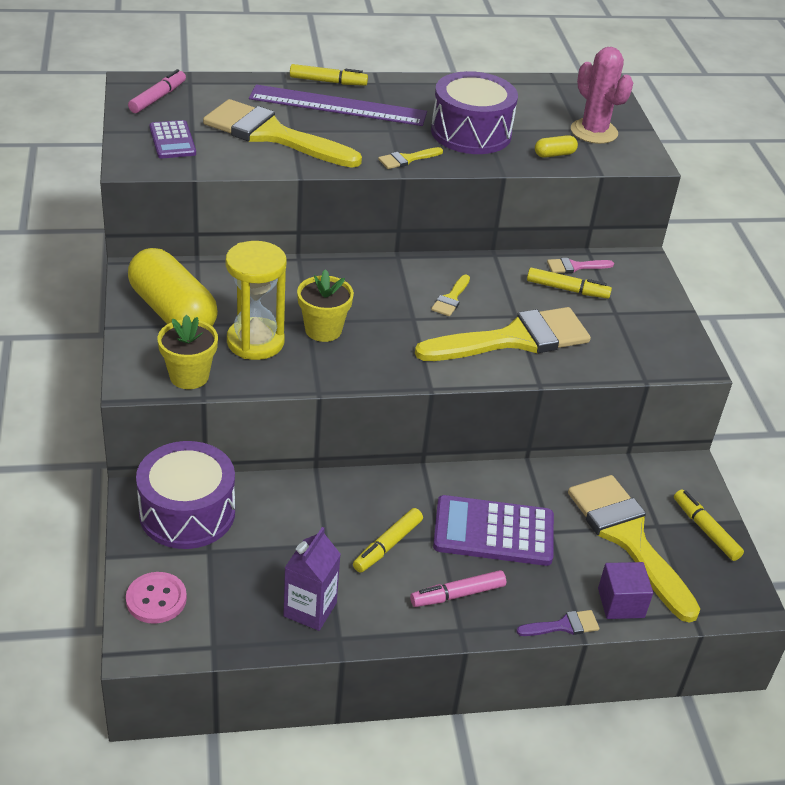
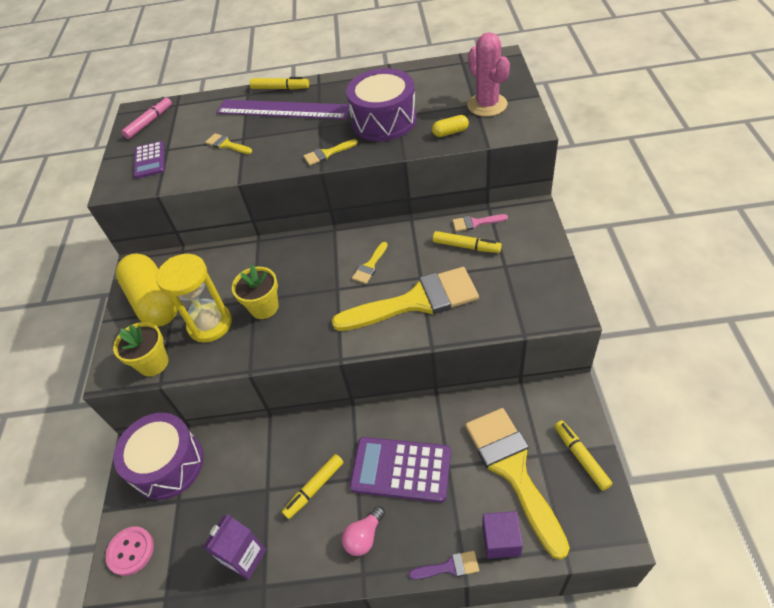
camera: 15 degrees right, 10 degrees up
yellow brush [203,99,362,168] -> yellow brush [205,133,252,154], size x0.41
pink marker [410,570,506,607] -> pink light bulb [342,506,385,556]

